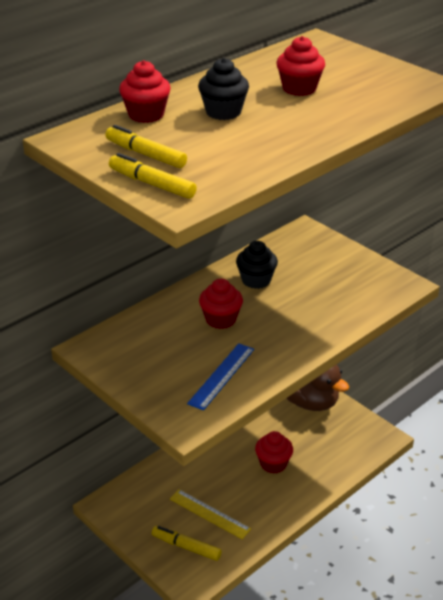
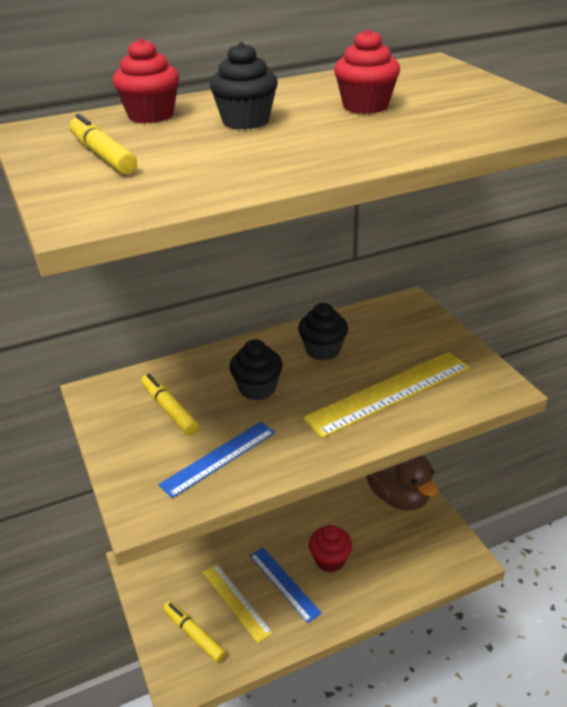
camera: 20 degrees right, 0 degrees up
yellow marker [109,153,197,199] -> yellow marker moved to [141,374,199,435]
red cupcake [199,279,243,329] -> black cupcake [230,339,283,400]
none -> blue ruler [249,547,322,623]
none -> yellow ruler [303,352,470,438]

